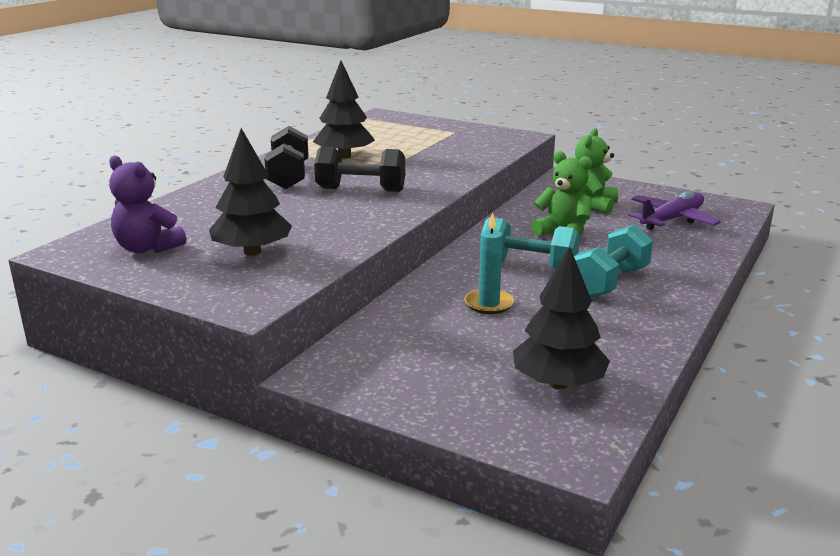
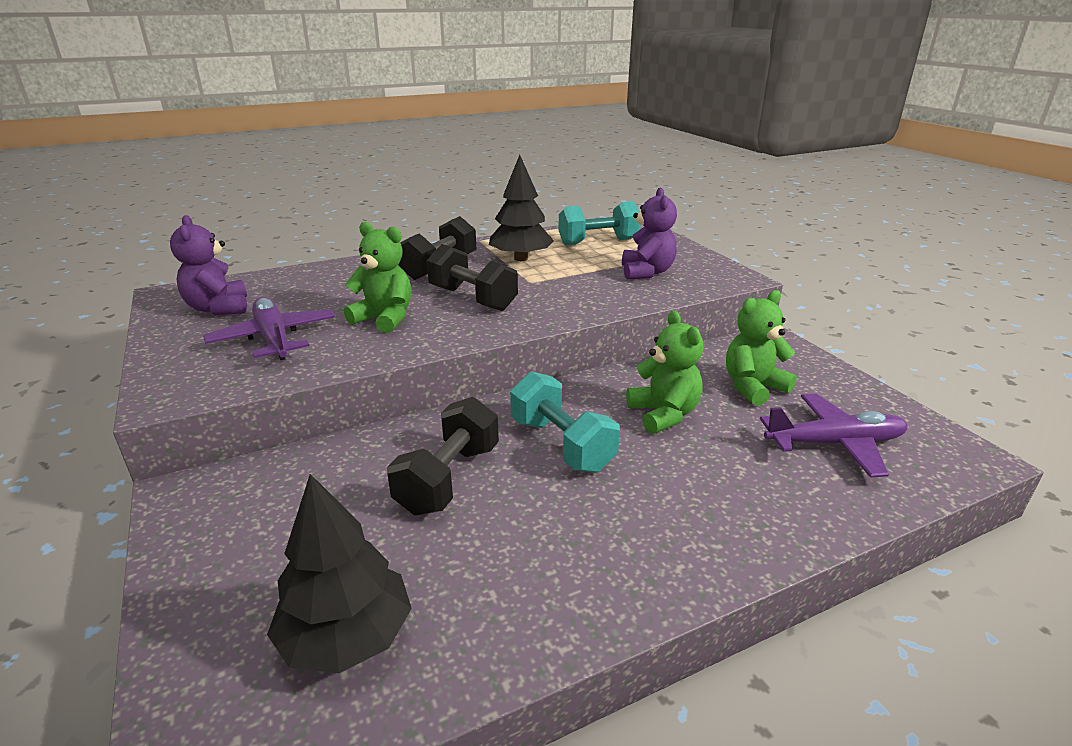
camera: 35 degrees right, 5 degrees up
black tree [209,128,292,256] -> purple plane [203,297,335,360]
turquoise candle [464,212,514,314] -> black dumbbell [387,397,499,515]
turquoise dumbbell [574,224,653,297] -> turquoise dumbbell moved to [559,201,641,246]
none -> green teddy bear [344,222,412,333]
none -> purple teddy bear [622,187,677,280]

